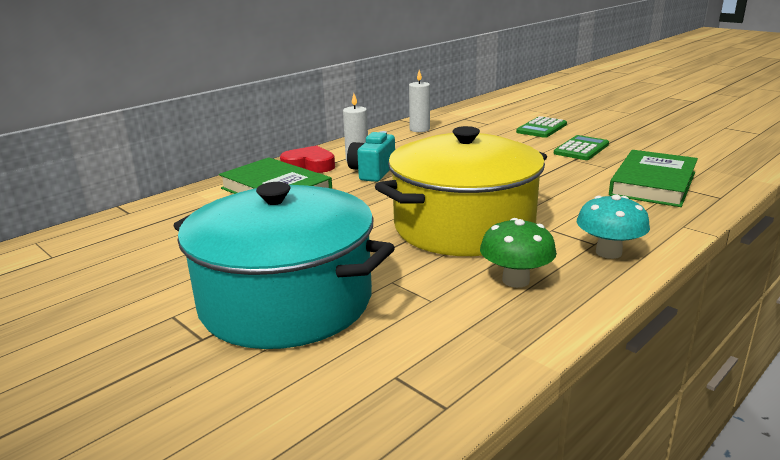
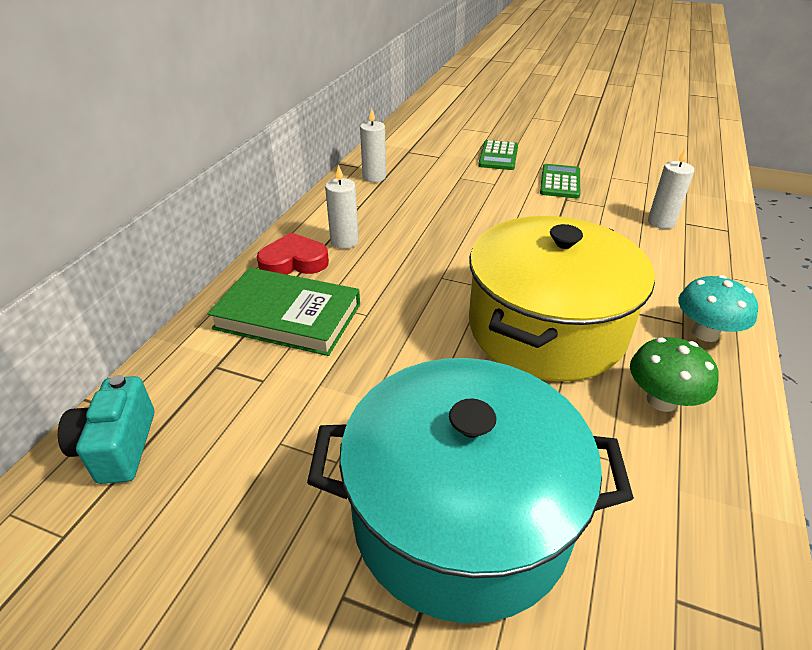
camera: 25 degrees left, 15 degrees up
turquoise camera [347,131,395,182] -> turquoise camera moved to [58,375,154,484]
green book [609,150,698,207] -> white candle [648,148,695,229]

